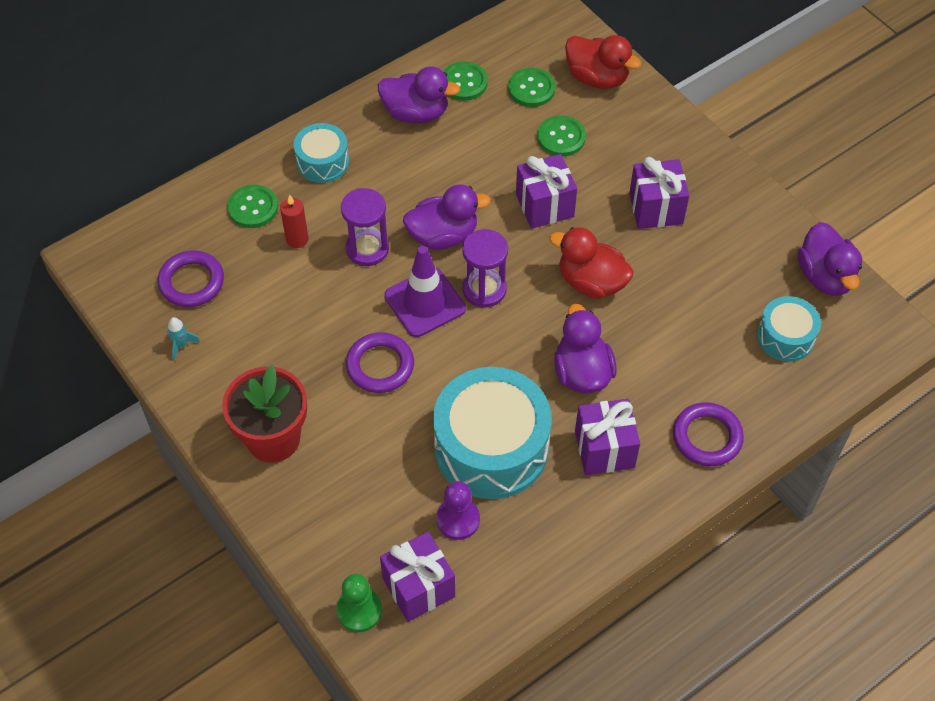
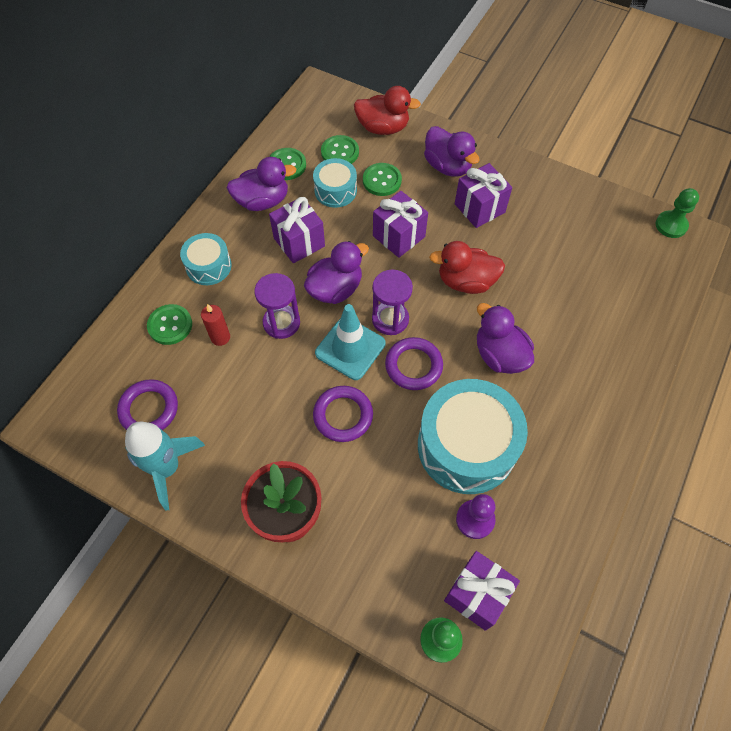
camera: 25 degrees left, 5 degrees up
turquoise rocket [167,317,201,361] -> turquoise rocket [125,422,205,511], size x2.47
purple traffic cone [384,246,466,337] -> turquoise traffic cone [315,304,386,380]
purple gift [575,399,640,475] -> purple gift moved to [269,197,325,263]
purple ring [673,402,744,466] -> purple ring moved to [385,337,443,390]
turquoise drum [757,296,821,362] -> turquoise drum moved to [313,158,357,208]
purple duck [798,222,862,296] -> purple duck moved to [424,126,480,177]
none -> green pawn [656,188,699,238]

